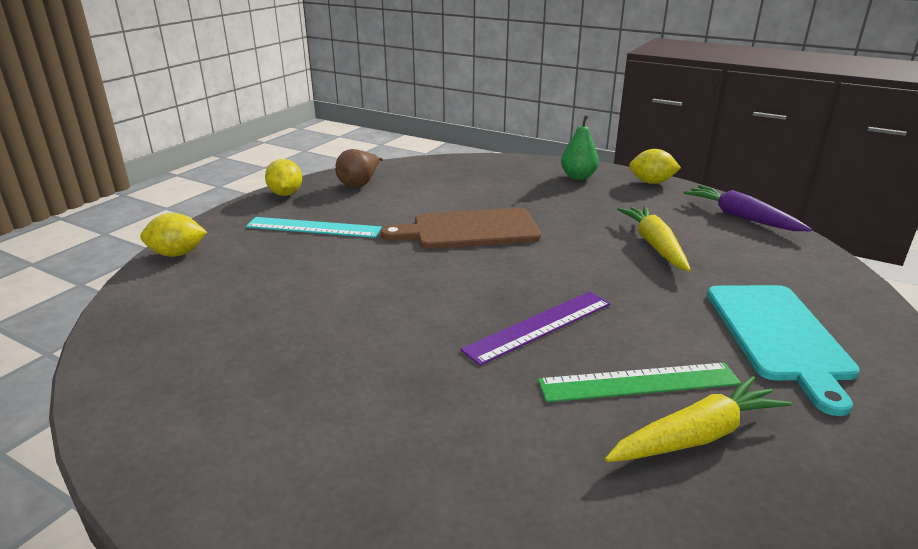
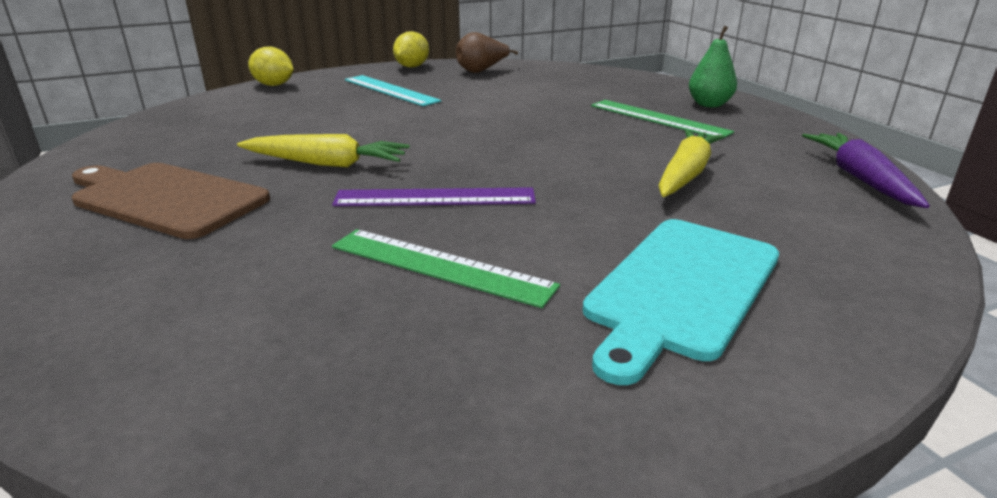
camera: 35 degrees right, 0 degrees up
brown cutting board [381,208,541,249] -> brown cutting board moved to [72,163,270,239]
yellow carrot [605,376,792,462] -> yellow carrot moved to [237,134,410,167]
yellow lemon [629,149,681,184] -> none
none -> green ruler [591,100,734,139]

